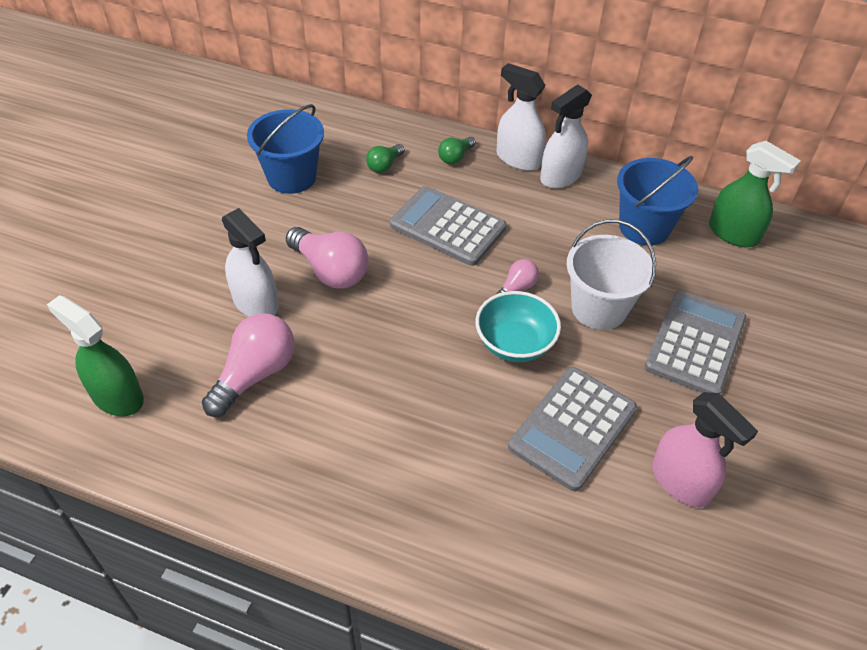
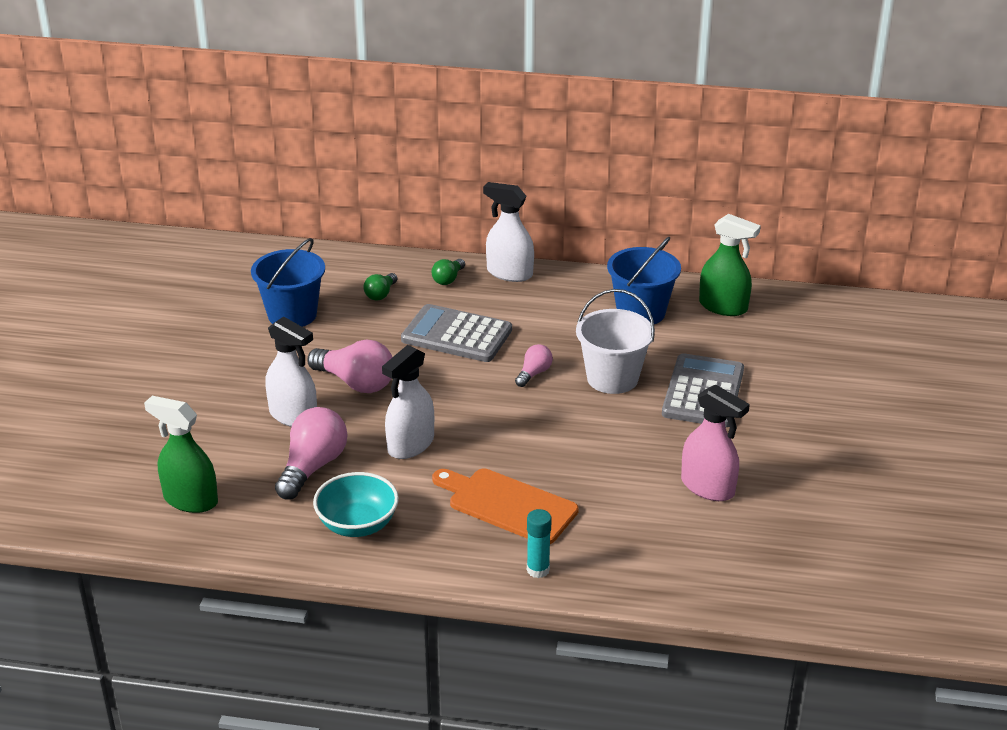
camera: 10 degrees left, 15 degrees down
turquoise bowl [476,291,561,362] -> turquoise bowl moved to [313,472,399,537]
grey calculator [508,367,637,491] -> none
white spray bottle [540,85,592,188] -> white spray bottle moved to [382,345,434,459]
none -> orange cutting board [432,468,579,544]
none -> turquoise glue stick [527,509,552,578]

